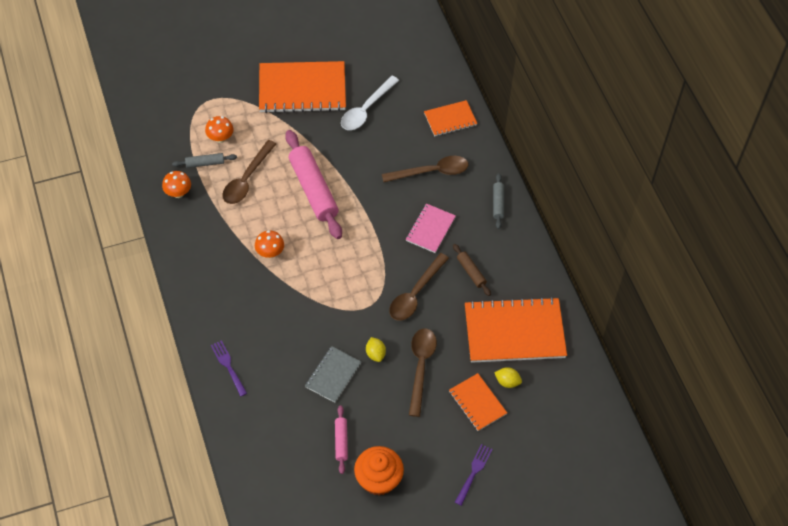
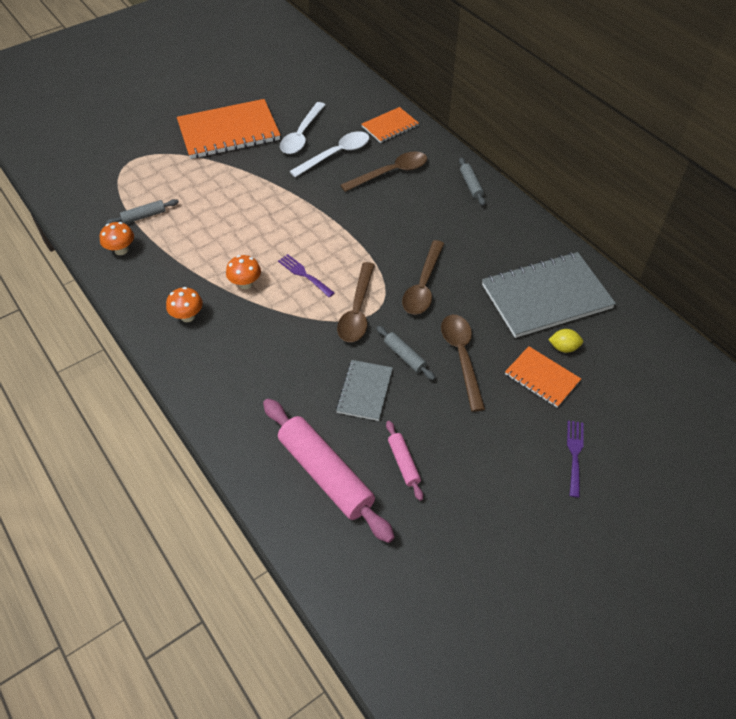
camera: 15 degrees left, 5 degrees down
orange mushroom [205,116,233,143] -> orange mushroom moved to [166,287,203,322]
purple fork [211,340,247,397] -> purple fork moved to [278,254,335,297]
brown spoon [222,140,276,204] -> brown spoon moved to [337,262,375,342]
pink rolling pin [285,130,342,239] -> pink rolling pin moved to [263,399,395,543]
orange cupcake [354,446,404,496] -> none
yellow lemon [366,337,386,362] -> grey rolling pin [376,326,435,380]
pink notebook [406,203,456,253] -> none
brown rolling pin [453,244,491,296] -> none
orange notebook [465,297,567,363] -> grey notebook [482,252,616,338]
none -> white spoon [290,131,369,177]

